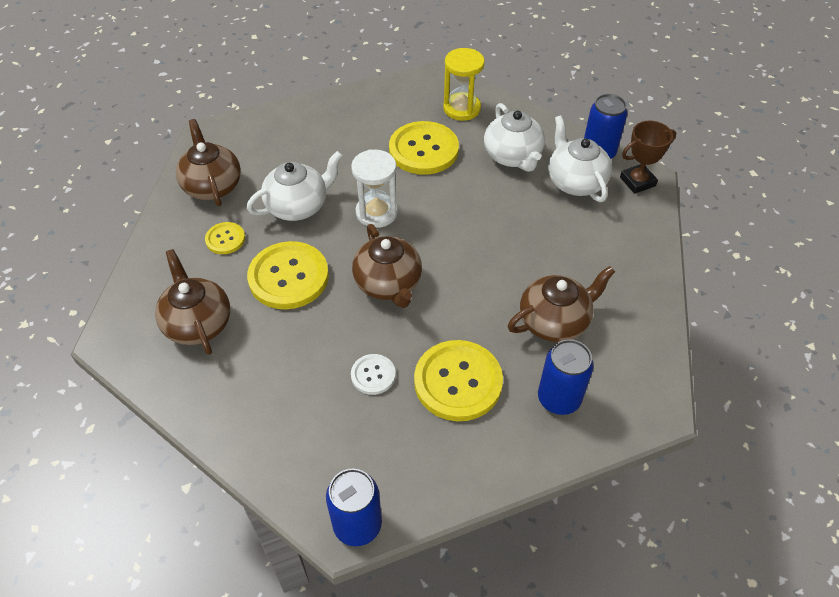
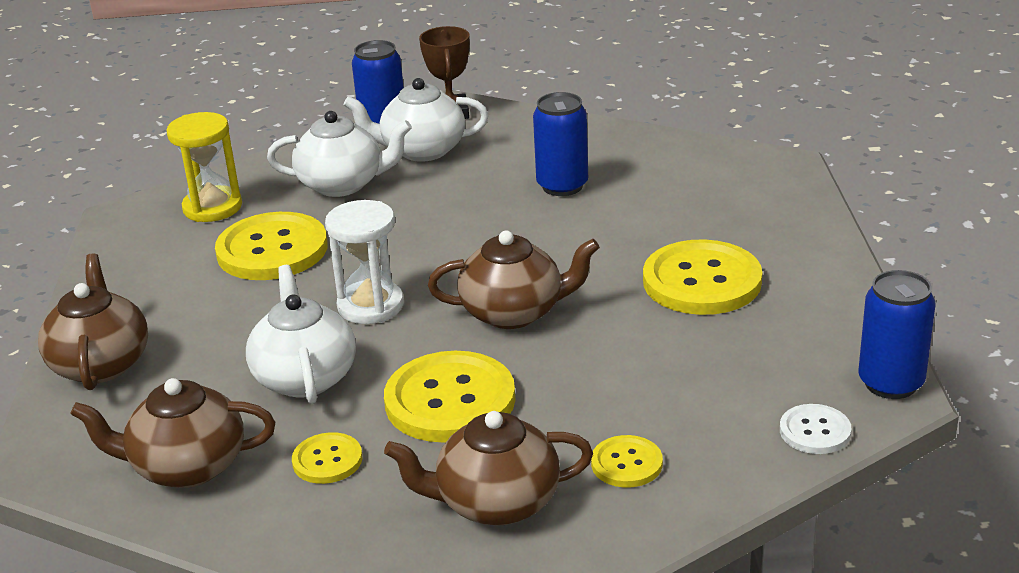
camera: 70 degrees left, 20 degrees down
white button [351,354,396,395] -> white button moved to [780,404,852,454]
brown teapot [508,266,615,342] -> brown teapot moved to [38,253,148,390]
blue can [538,339,594,415] -> blue can moved to [533,92,588,196]
none -> yellow button [591,435,663,487]

